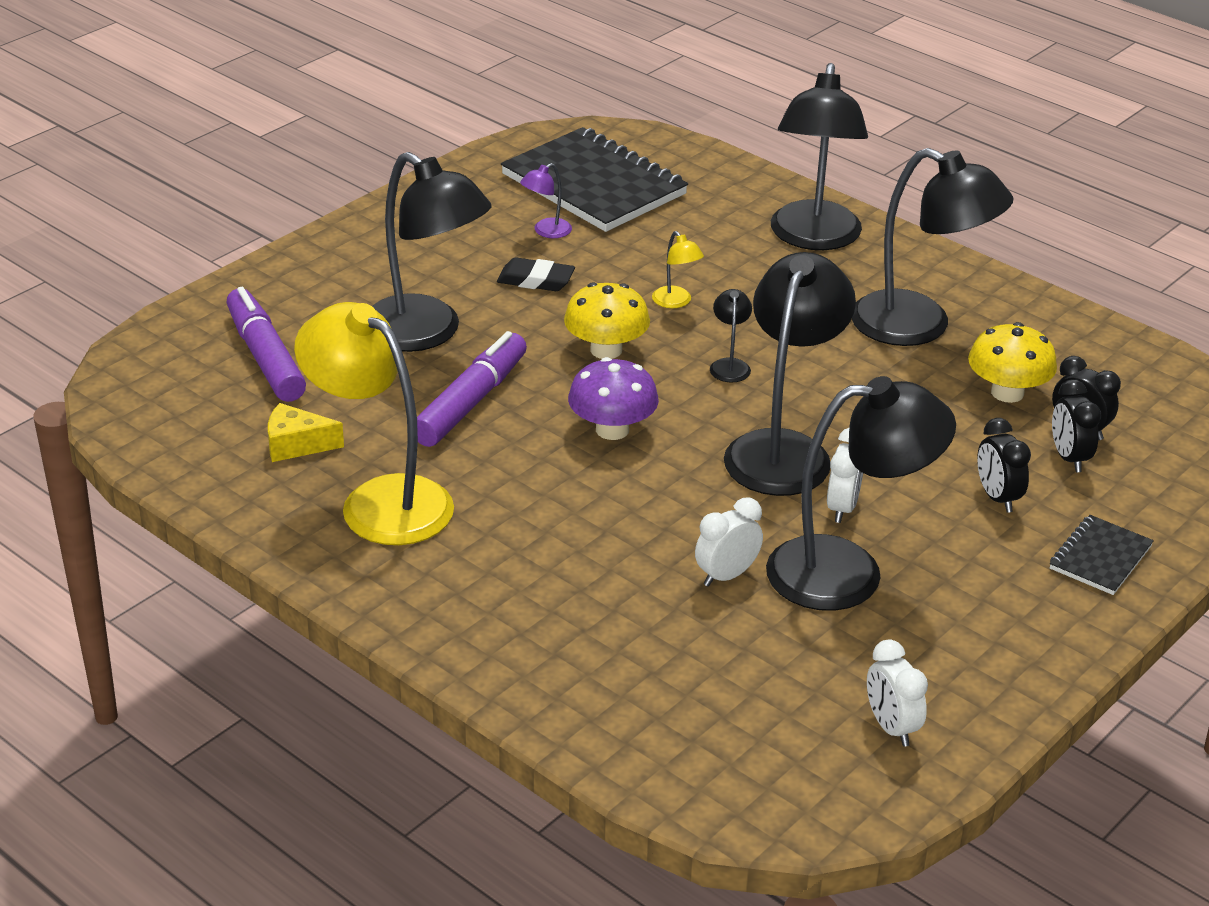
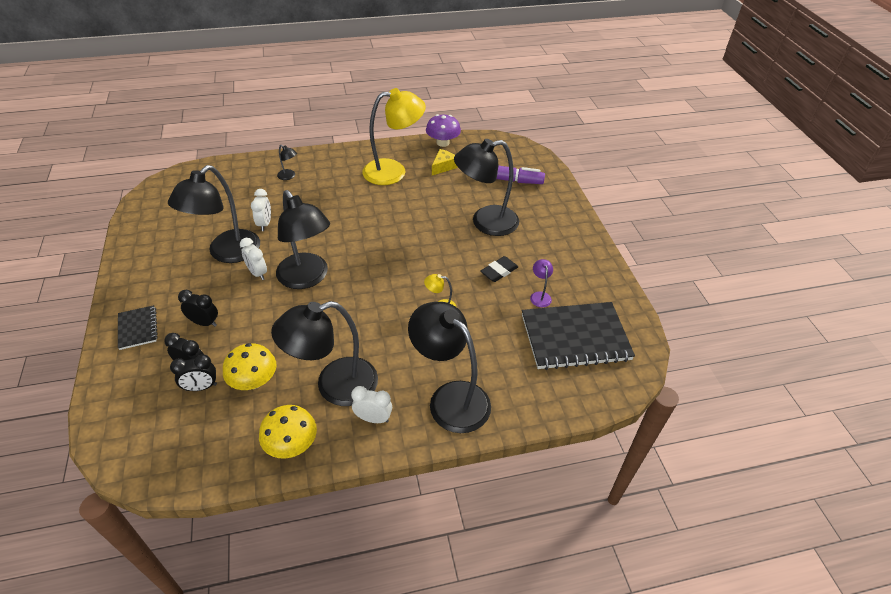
camera: 125 degrees right, 10 degrees up
purple marker [417,331,527,447] -> none
yellow mushroom [564,282,650,359] -> yellow mushroom moved to [259,405,317,459]
purple mushroom [568,357,659,440] -> purple mushroom moved to [426,114,461,147]
black lamp [710,289,752,382] -> black lamp moved to [277,145,297,180]
white clock [867,639,928,747] -> white clock moved to [351,386,392,423]

